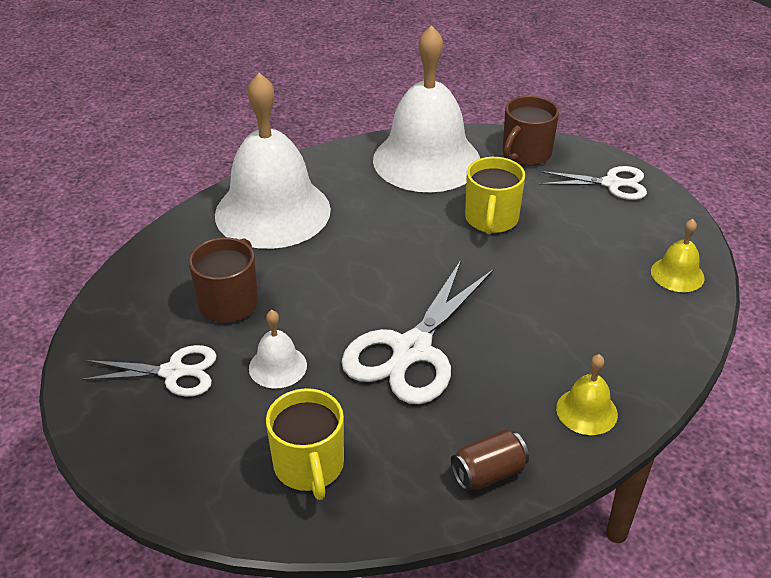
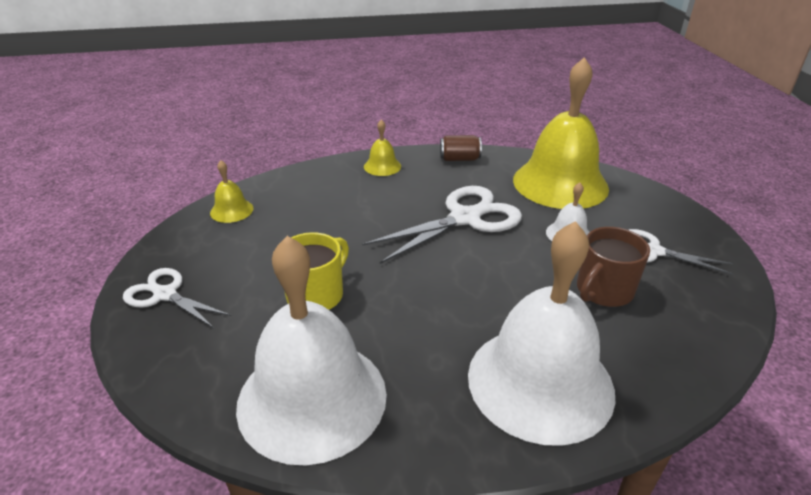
camera: 155 degrees left, 5 degrees down
yellow mug [266,388,344,500] -> yellow bell [513,57,609,209]
brown mug [503,96,559,166] -> none

